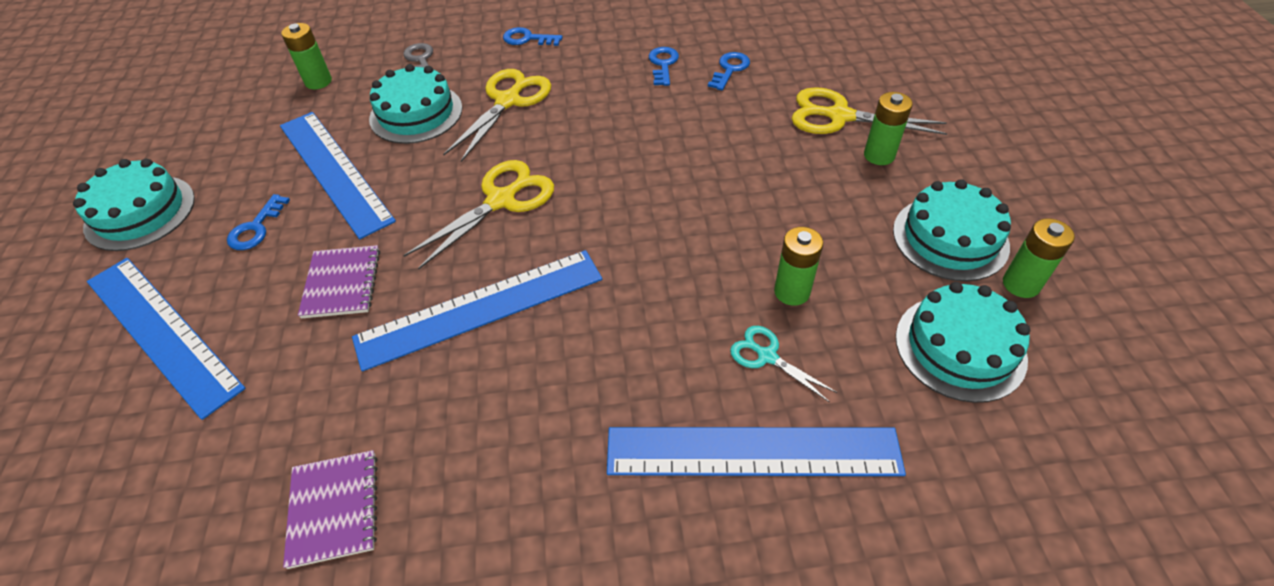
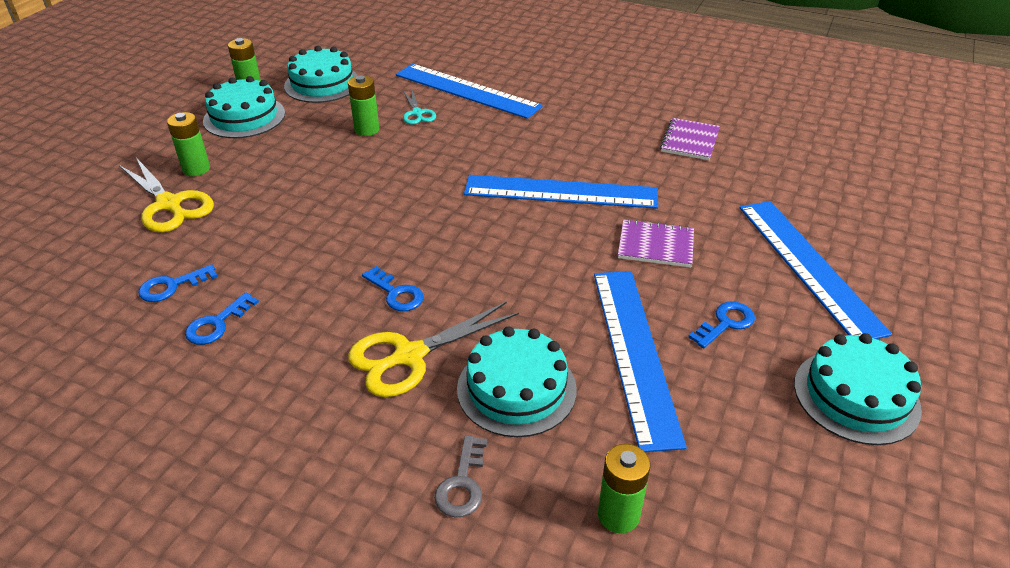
camera: 150 degrees left, 10 degrees down
purple notebook [298,245,380,319] -> purple notebook turned 75 degrees clockwise [618,219,694,267]
yellow scissors [403,160,554,269] -> none
blue key [503,27,563,46] -> blue key moved to [362,266,424,311]

